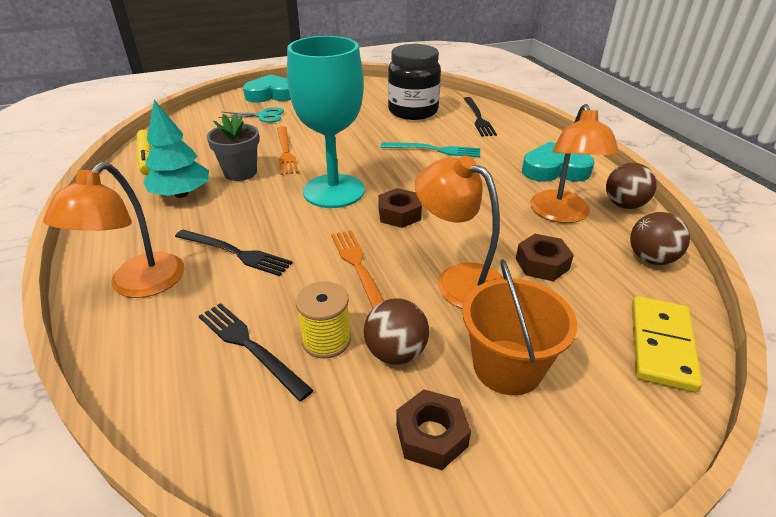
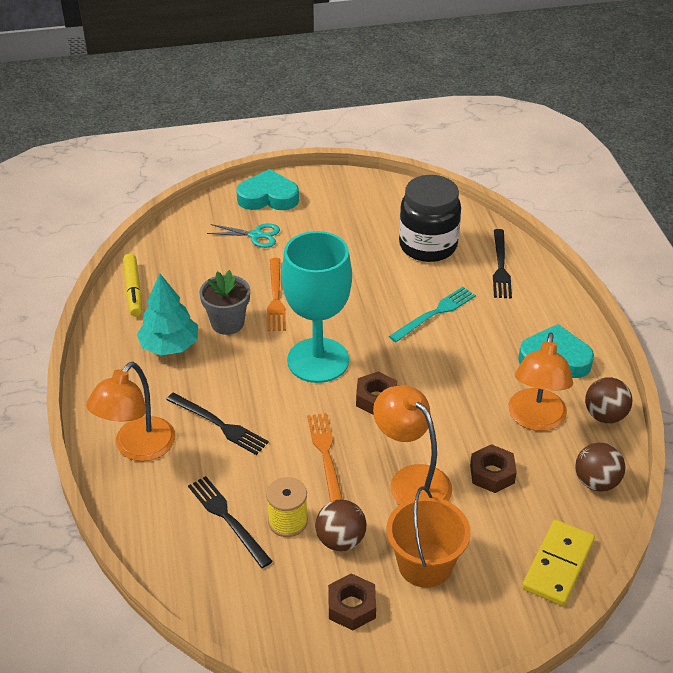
camera: 10 degrees right, 5 degrees up
turquoise fork [381,142,480,157] -> turquoise fork turned 60 degrees counterclockwise [389,287,476,342]

